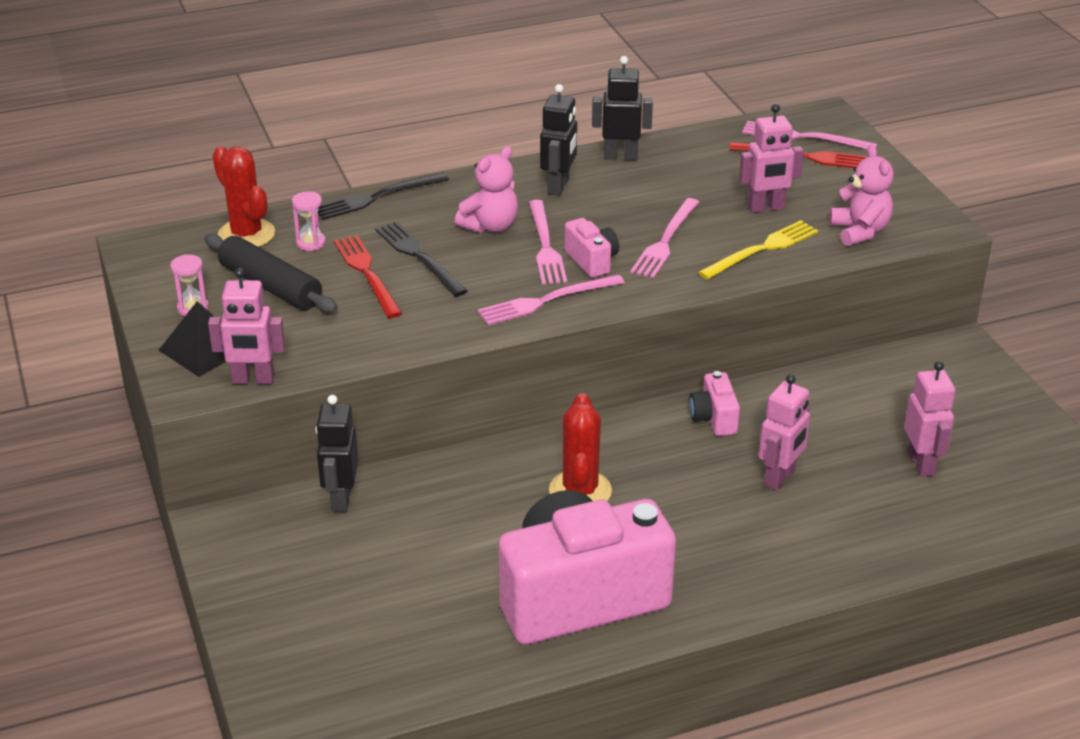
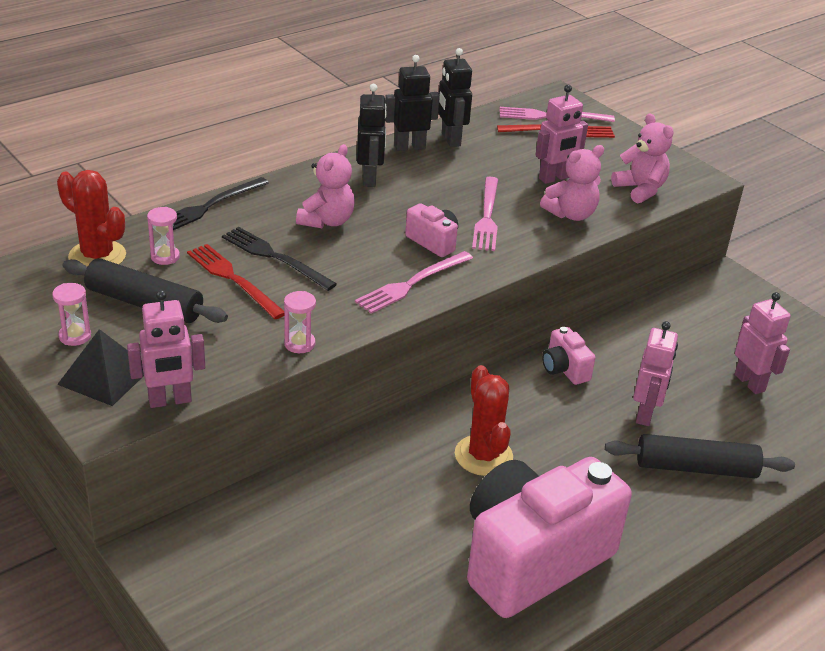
camera: 20 degrees left, 0 degrees up
black robot [316,395,358,512] -> black robot moved to [438,48,472,147]
pink fork [529,200,567,285] -> none
yellow fork [698,220,818,280] -> pink teddy bear [540,145,604,221]
none -> pink hourglass [284,291,316,353]
none -> black rolling pin [605,434,795,478]

